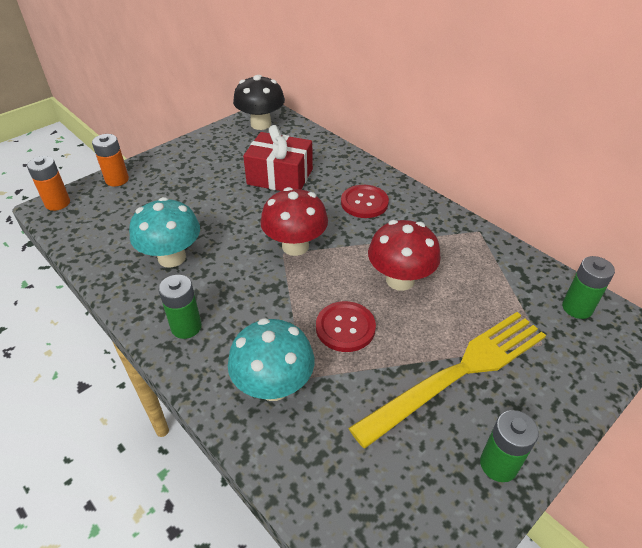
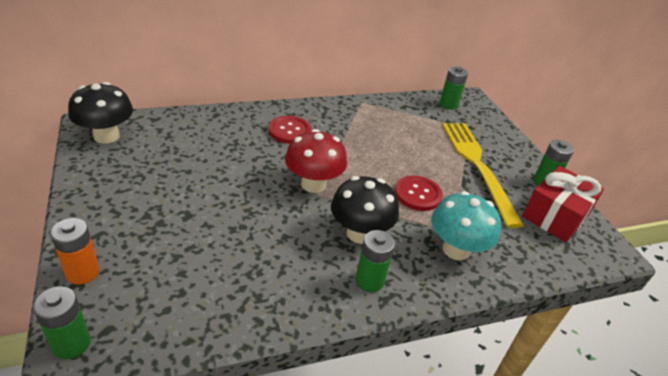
camera: 70 degrees left, 5 degrees down
orange battery [27,156,70,211] -> green battery [33,287,91,359]
turquoise mushroom [129,197,200,268] -> none
red gift [243,125,313,191] -> red gift moved to [522,166,604,242]
red mushroom [368,220,441,291] -> none
none -> black mushroom [331,176,399,244]

